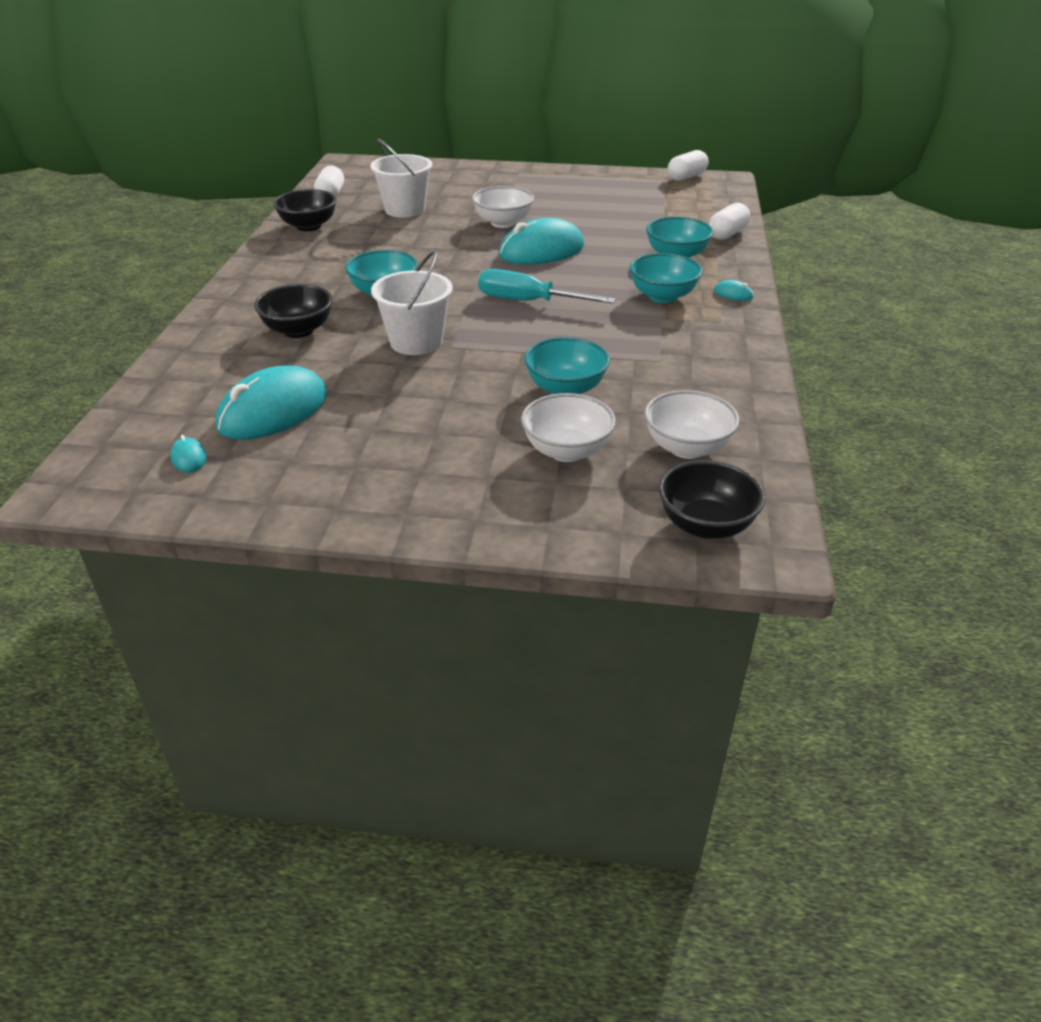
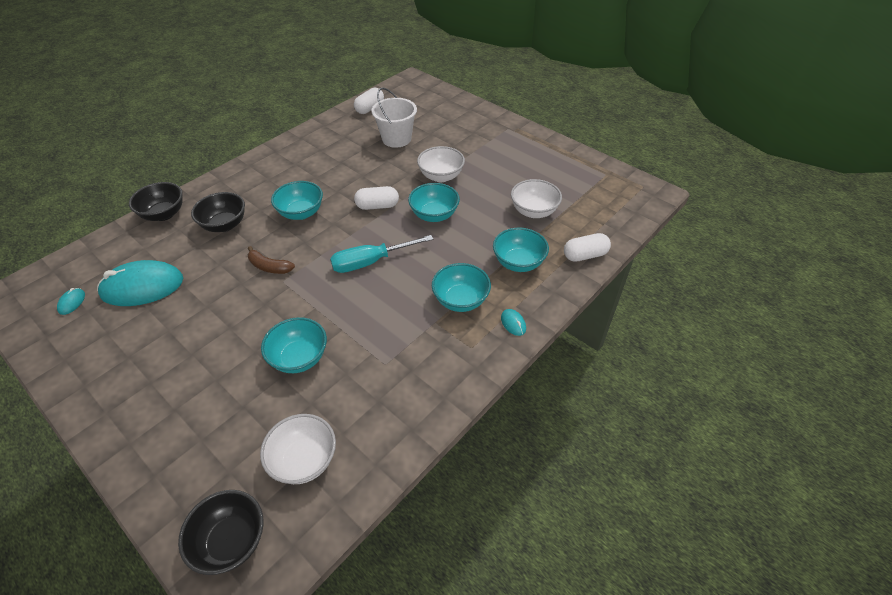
camera: 35 degrees right, 10 degrees up
black bowl [273,189,337,231] -> black bowl moved to [129,182,183,221]
white bucket [371,251,453,355] -> brown banana [248,246,295,274]
turquoise screwdriver [478,269,616,303] -> turquoise screwdriver turned 75 degrees counterclockwise [330,235,433,273]
turquoise mouse [499,218,584,264] -> turquoise bowl [408,183,460,222]
white bowl [521,393,616,462] -> white bowl moved to [511,179,562,218]
white capsule [668,150,709,181] -> white capsule moved to [354,186,399,210]

